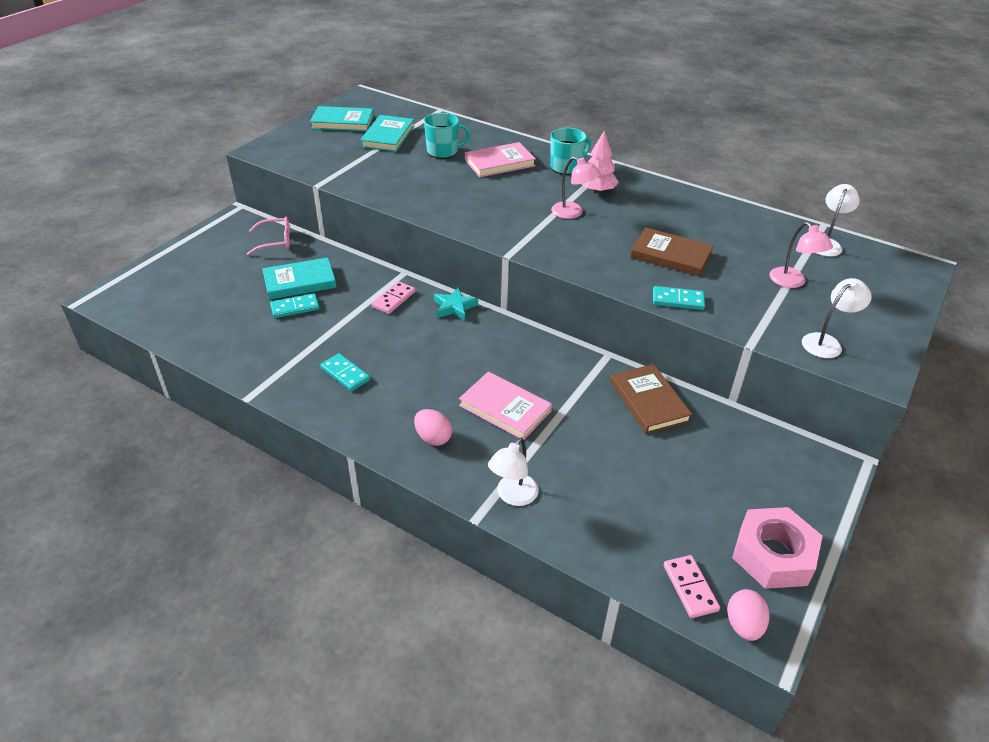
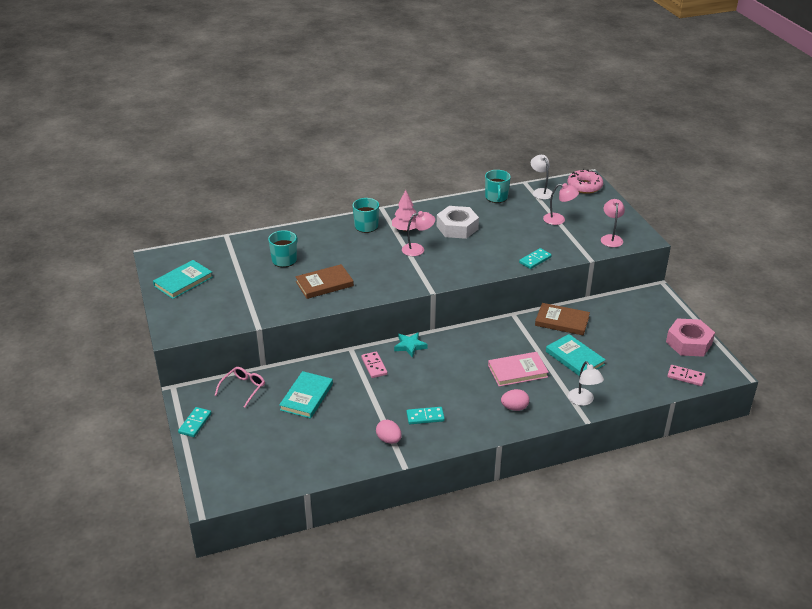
camera: 50 degrees left, 5 degrees down
turquoise domino [270,293,320,318] -> turquoise domino moved to [178,407,211,437]
turquoise book [360,115,414,152] -> turquoise book moved to [546,334,606,376]
pink book [465,142,536,177] -> none
brown book [630,228,714,276] -> brown book moved to [295,264,354,299]
pink egg [727,589,770,641] -> pink egg moved to [376,420,402,444]
white lamp [802,278,872,358] -> pink lamp [601,199,625,247]
none -> white nut [437,206,479,239]
none -> turquoise mug [485,170,511,203]
none -> pink donut [567,169,603,194]

